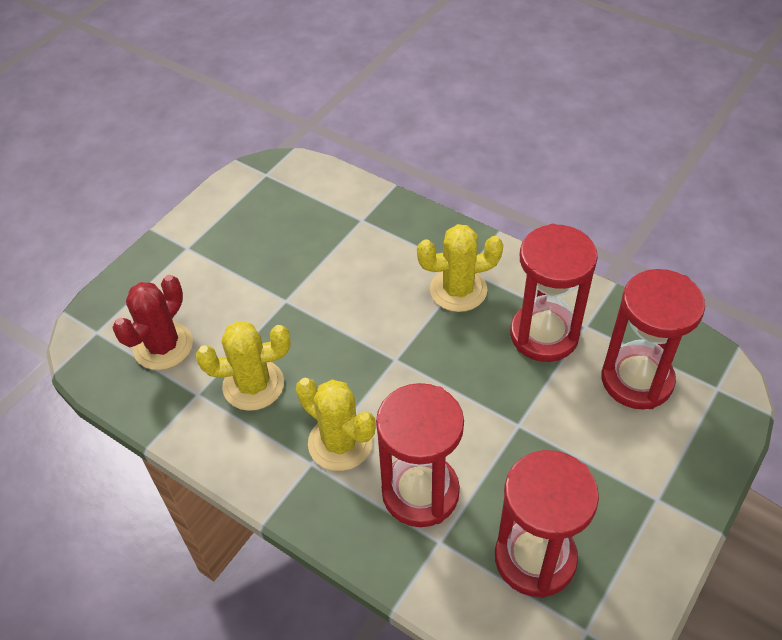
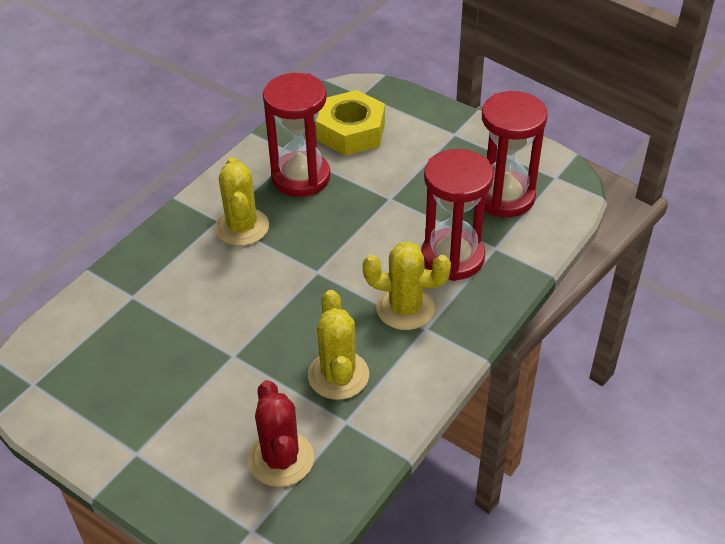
camera: 90 degrees left, 5 degrees down
red cactus [112,275,193,370] -> red cactus turned 45 degrees clockwise [248,380,314,487]
yellow cactus [296,378,376,471] -> yellow cactus turned 60 degrees clockwise [363,241,451,330]
red hourglass [601,269,705,409] -> yellow nut [316,90,385,156]

